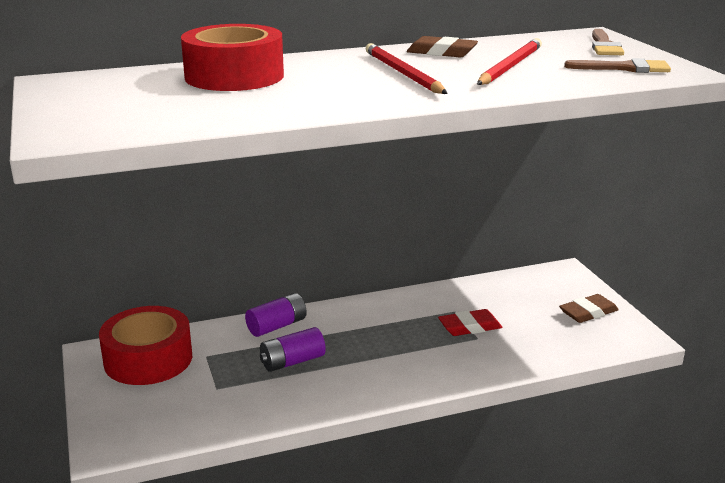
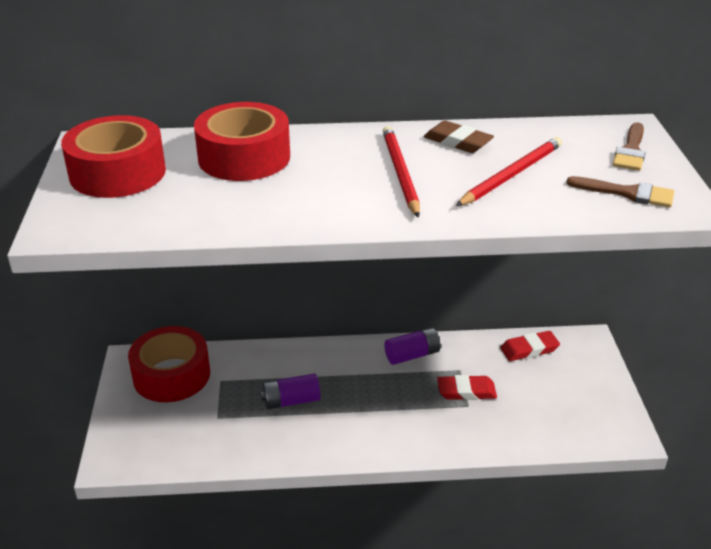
camera: 15 degrees right, 10 degrees up
purple battery [245,293,307,337] -> purple battery moved to [384,327,441,365]
brown eraser [559,294,619,323] -> none
none -> red tape [61,115,166,198]
none -> red eraser [500,331,560,361]

